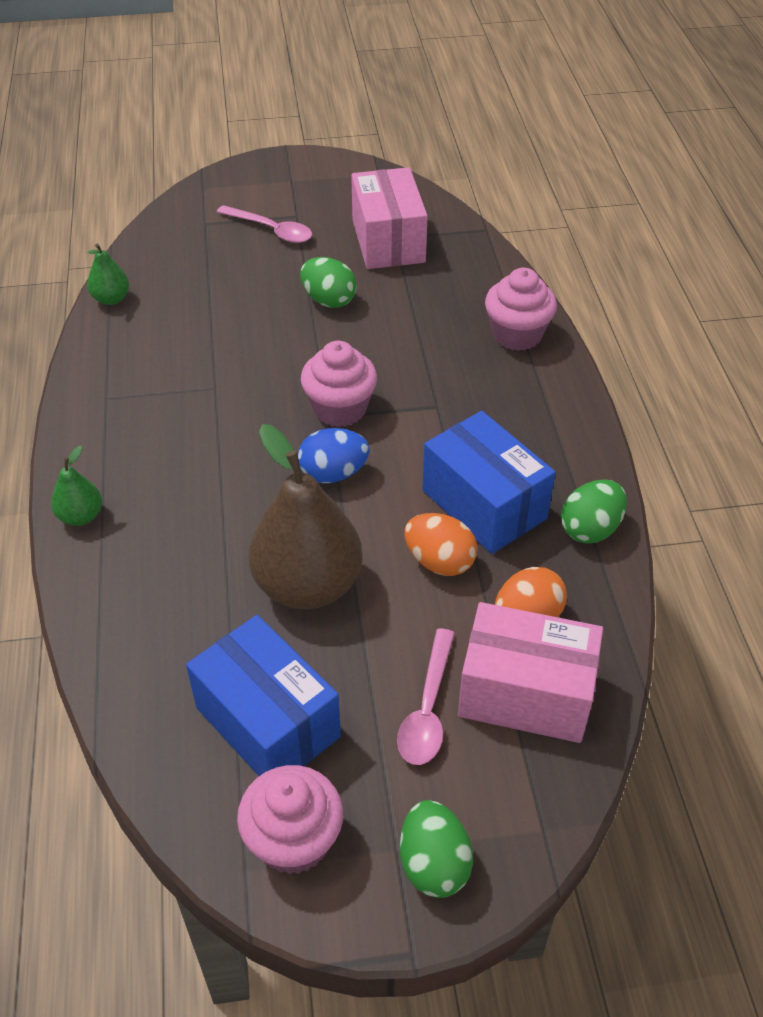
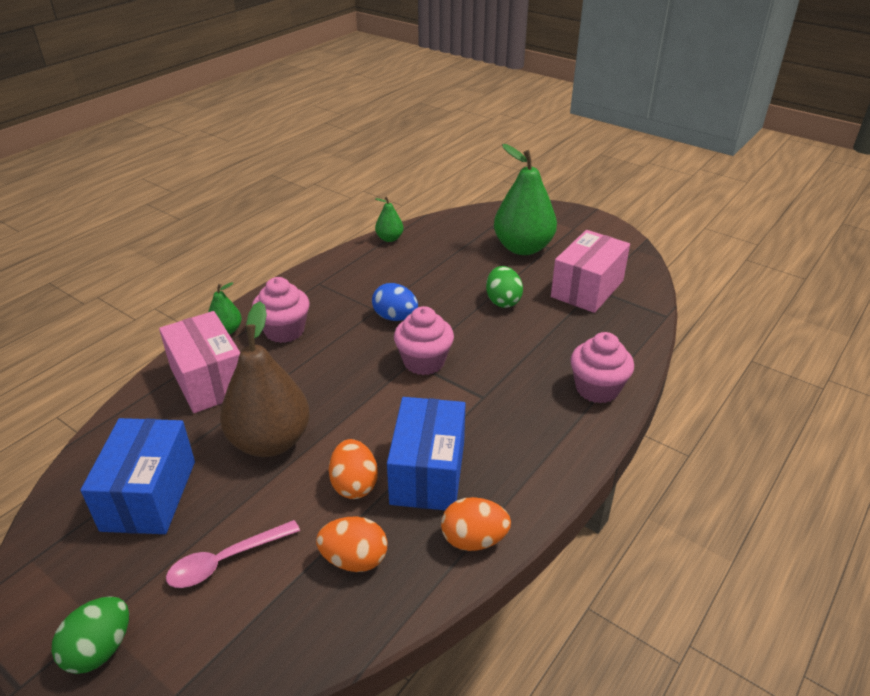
camera: 45 degrees right, 10 degrees down
pink spoon [217,205,312,243] -> green pear [494,144,557,255]
pink cupcake [237,765,343,875] -> pink cupcake moved to [252,277,309,343]
blue egg [298,428,370,483] -> blue egg moved to [372,283,418,321]
pink box [458,602,603,743] -> pink box moved to [159,311,240,413]
green egg [561,480,627,544] -> orange egg [441,497,511,551]

